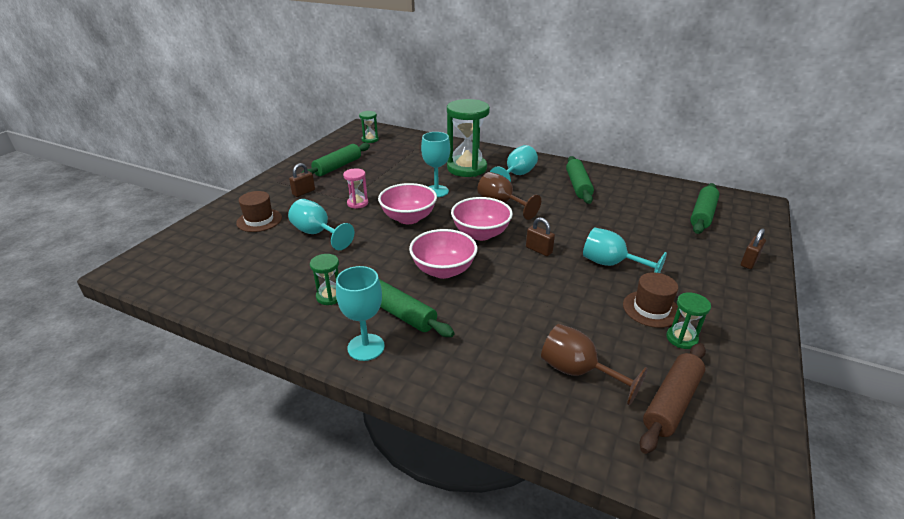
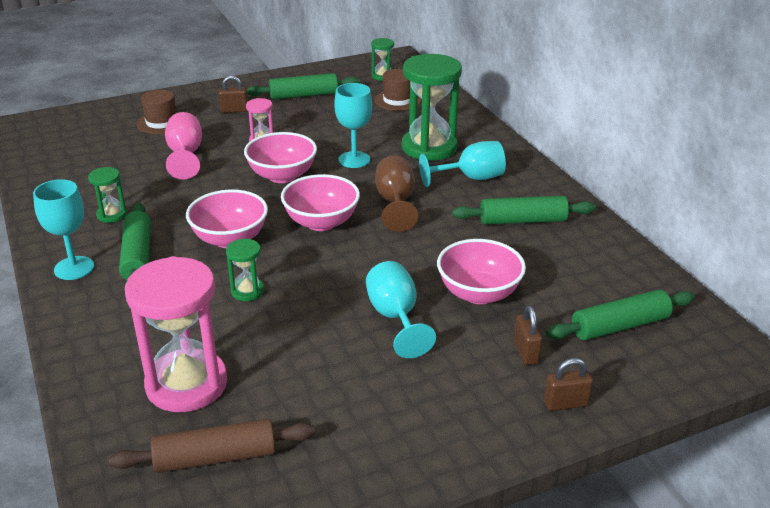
camera: 40 degrees right, 0 degrees up
turquoise goblet [288,199,355,250] -> pink goblet [165,112,202,180]
brown padlock [526,217,555,256] -> brown padlock moved to [514,306,542,365]
brown goblet [541,324,648,406] -> pink hourglass [125,256,228,412]
green rolling pin [566,156,594,204] -> green rolling pin turned 45 degrees clockwise [452,196,596,225]
brown hat [623,272,681,328] -> brown hat moved to [375,69,421,111]
green hourglass [666,292,711,349] -> green hourglass moved to [226,239,264,301]
none -> pink bowl [437,239,526,304]

